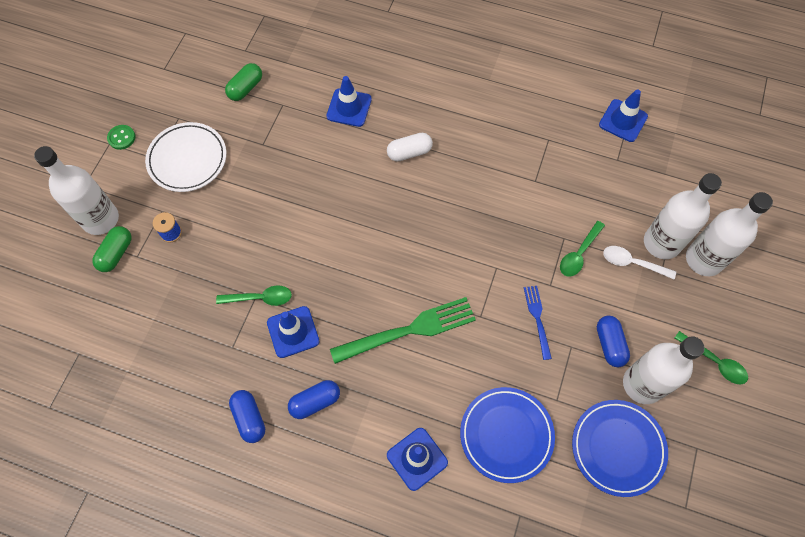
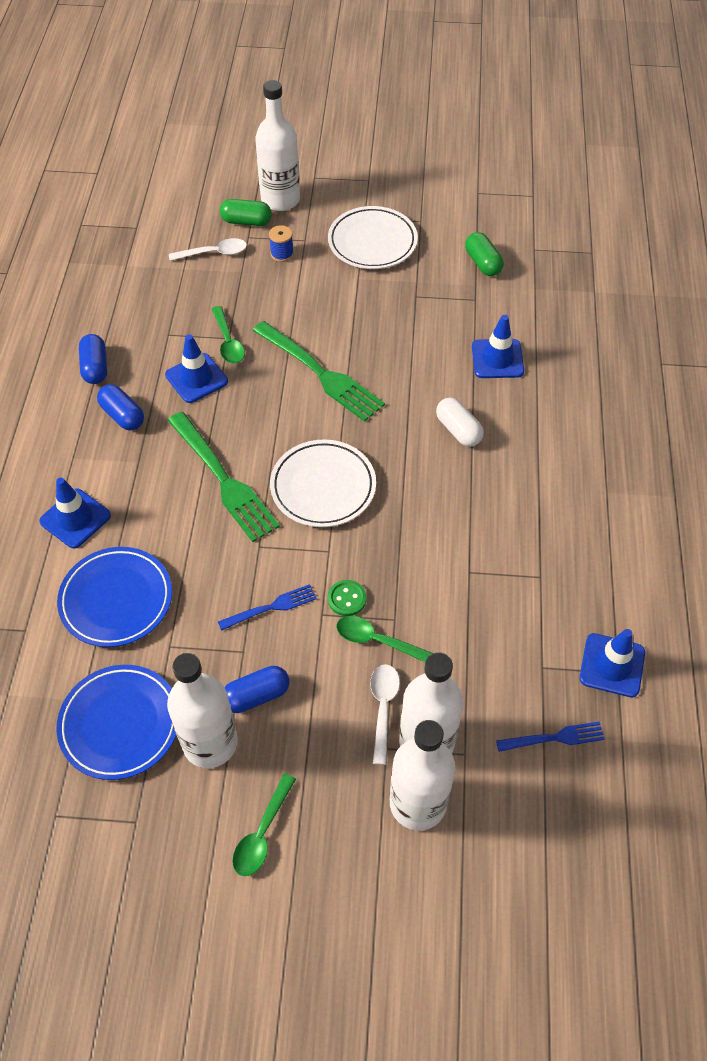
camera: 75 degrees right, 10 degrees down
green button [107,125,135,150] -> green button moved to [328,580,366,616]
green capsule [225,63,262,101] -> green capsule turned 45 degrees clockwise [465,232,504,276]
blue capsule [229,390,265,443] -> blue capsule turned 60 degrees counterclockwise [79,334,107,384]
none -> white spoon [169,238,247,261]
none -> green fork [252,321,385,422]
none -> white plate [270,439,376,527]
none -> blue fork [496,721,605,752]

